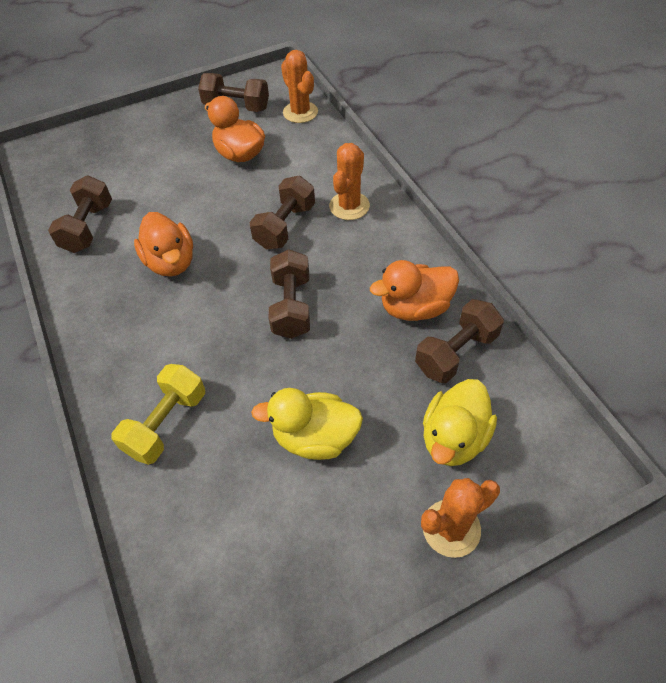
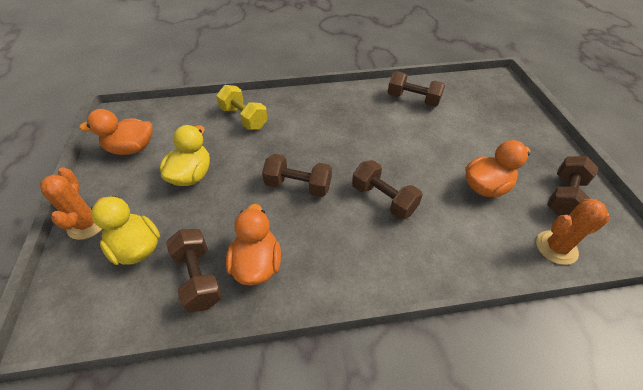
camera: 105 degrees right, 5 degrees down
orange duck [134,212,193,276] -> orange duck moved to [79,109,153,155]
orange cactus [329,143,370,220] -> none

